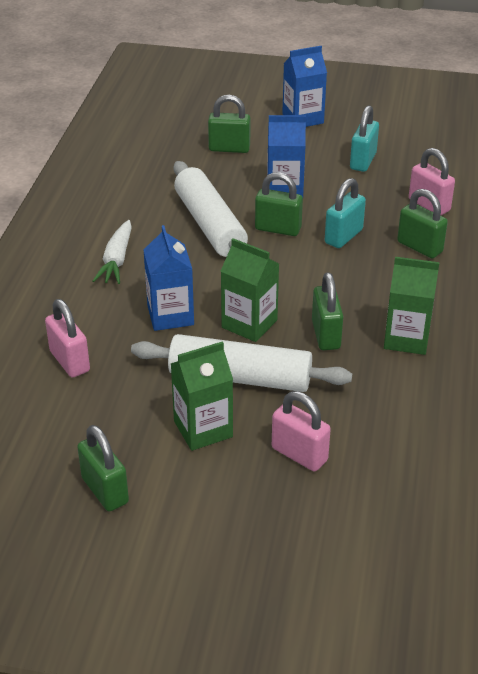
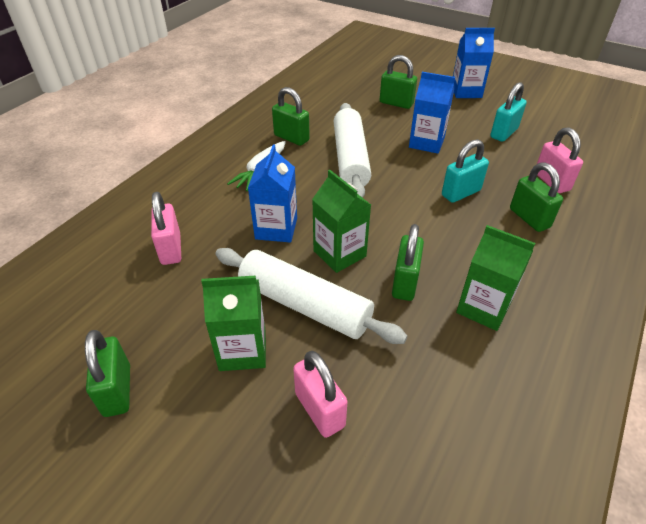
camera: 20 degrees right, 5 degrees up
green padlock [255,172,303,236] -> green padlock moved to [272,87,310,146]

